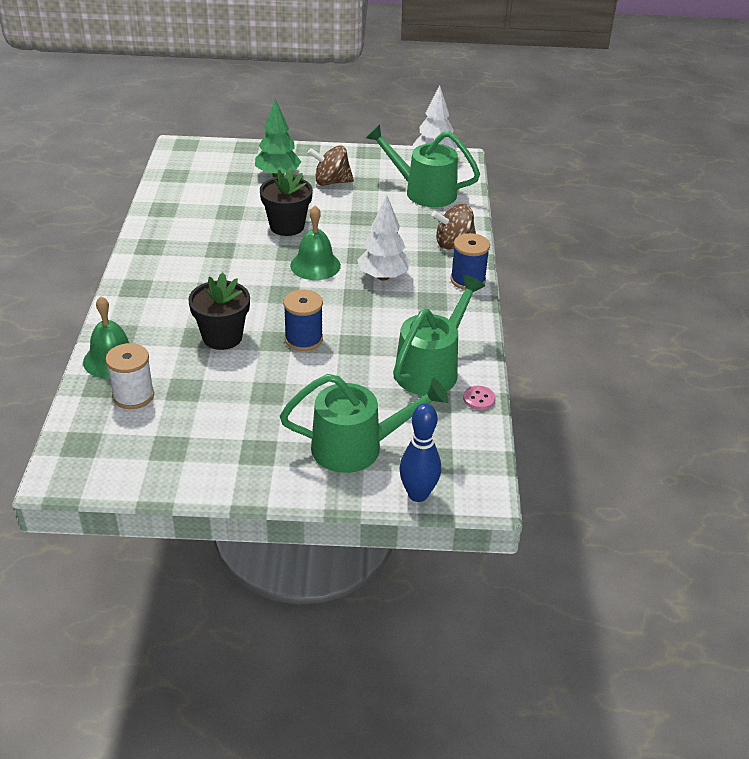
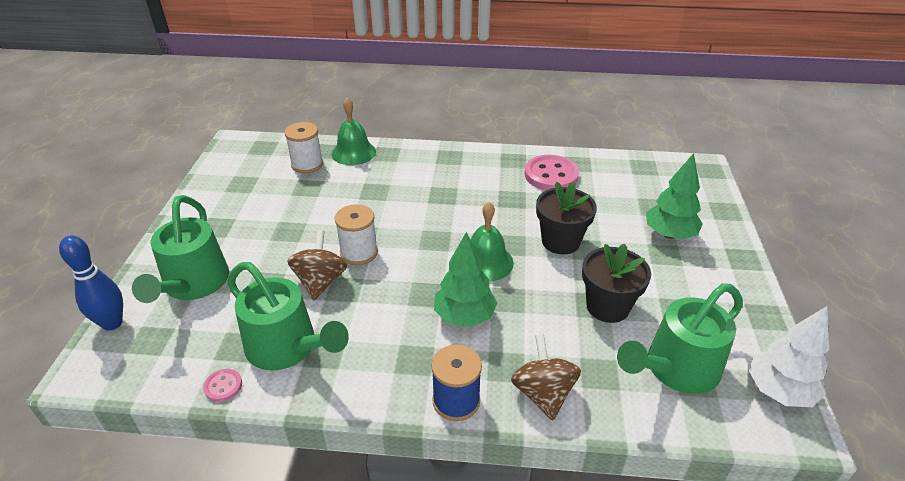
camera: 95 degrees right, 0 degrees up
black flower pot [188,272,250,350] -> black flower pot moved to [582,244,651,323]
blue spool [283,290,323,351] -> white spool [335,204,378,265]
brown spinning top [308,145,354,186] -> brown spinning top moved to [287,230,347,300]
white tree [357,196,410,281] -> green tree [434,232,497,327]
green watering can [366,124,480,207] -> green watering can turned 150 degrees counterclockwise [617,284,743,394]
none -> pink button [525,155,579,190]

